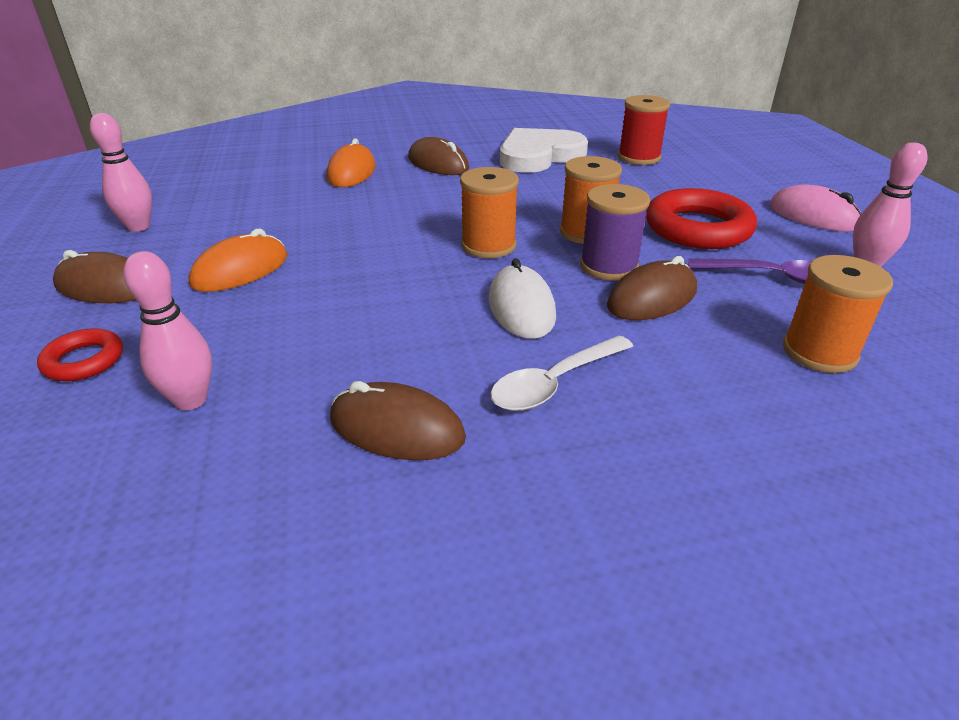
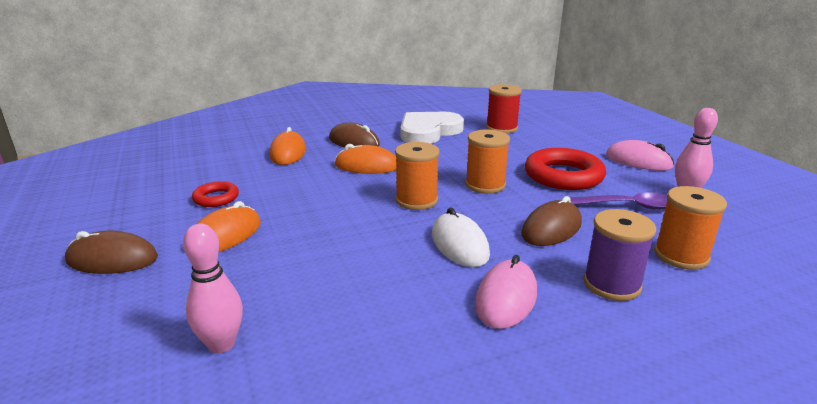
camera: 10 degrees left, 10 degrees down
red ring [37,328,123,381] -> red ring moved to [192,181,239,207]
pink bowling pin [90,113,152,232] -> none
brown mouse [330,381,466,460] -> none
white spoon [491,336,633,411] -> pink mouse [475,255,537,329]
purple spool [580,184,650,281] -> purple spool moved to [584,209,656,301]
none -> orange mouse [335,144,397,174]

